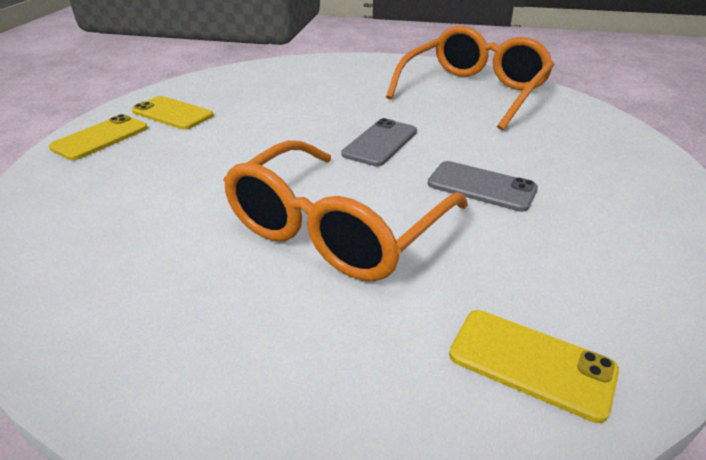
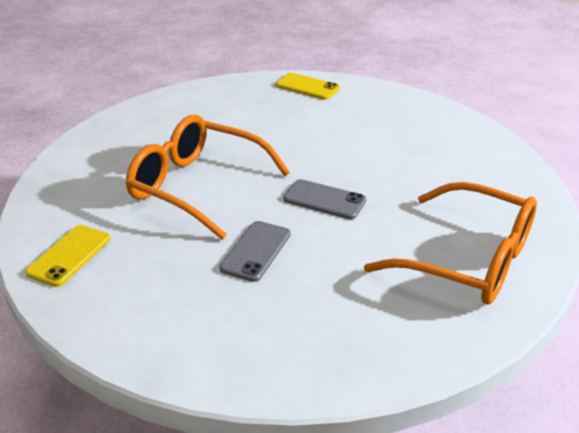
camera: 85 degrees right, 0 degrees up
yellow phone [132,96,214,130] -> none

